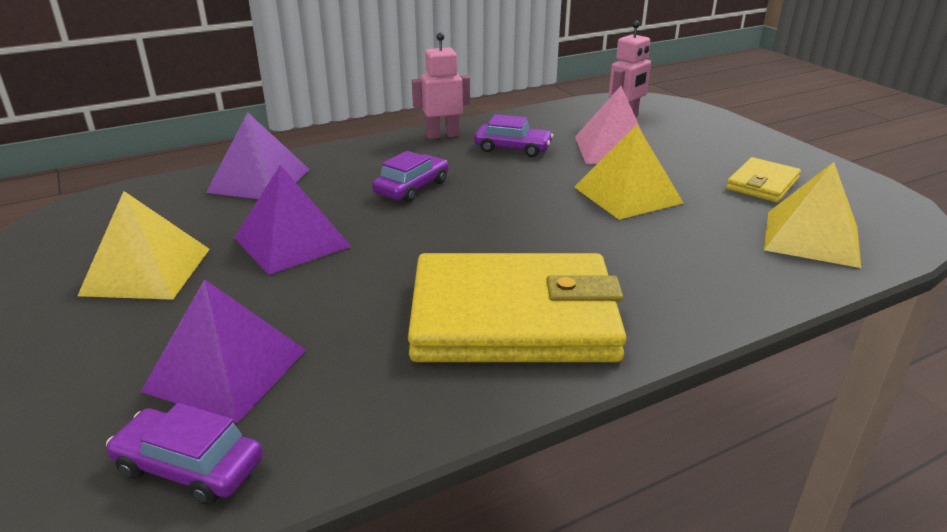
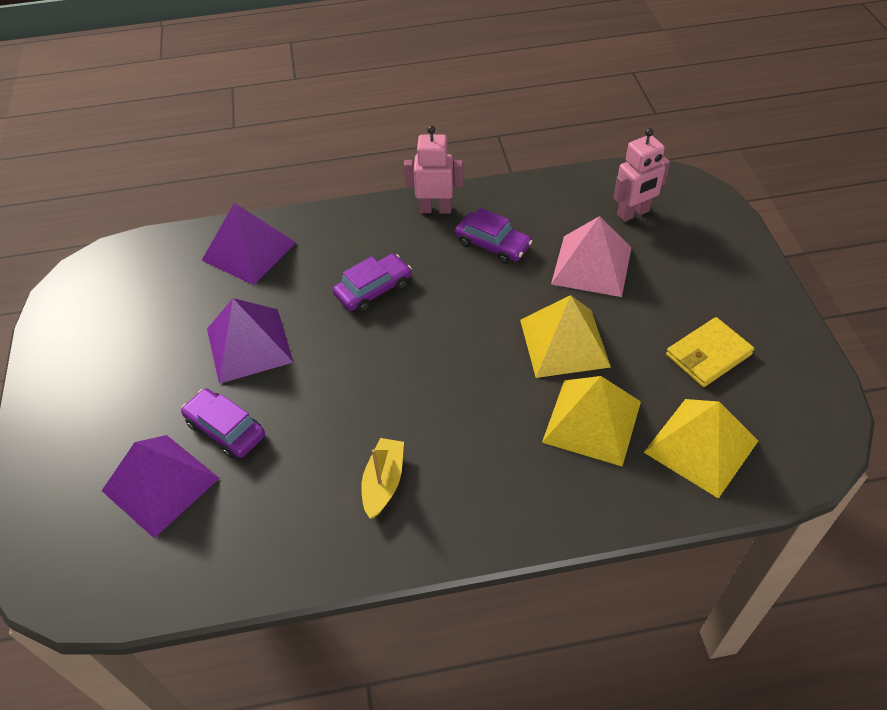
camera: 20 degrees right, 20 degrees up
yellow pyramid [77,191,210,300] -> yellow pyramid moved to [542,376,641,467]
purple car [106,403,263,505] -> purple car moved to [181,388,265,459]
yellow wallet [408,253,627,362] -> yellow boat [361,438,404,518]

